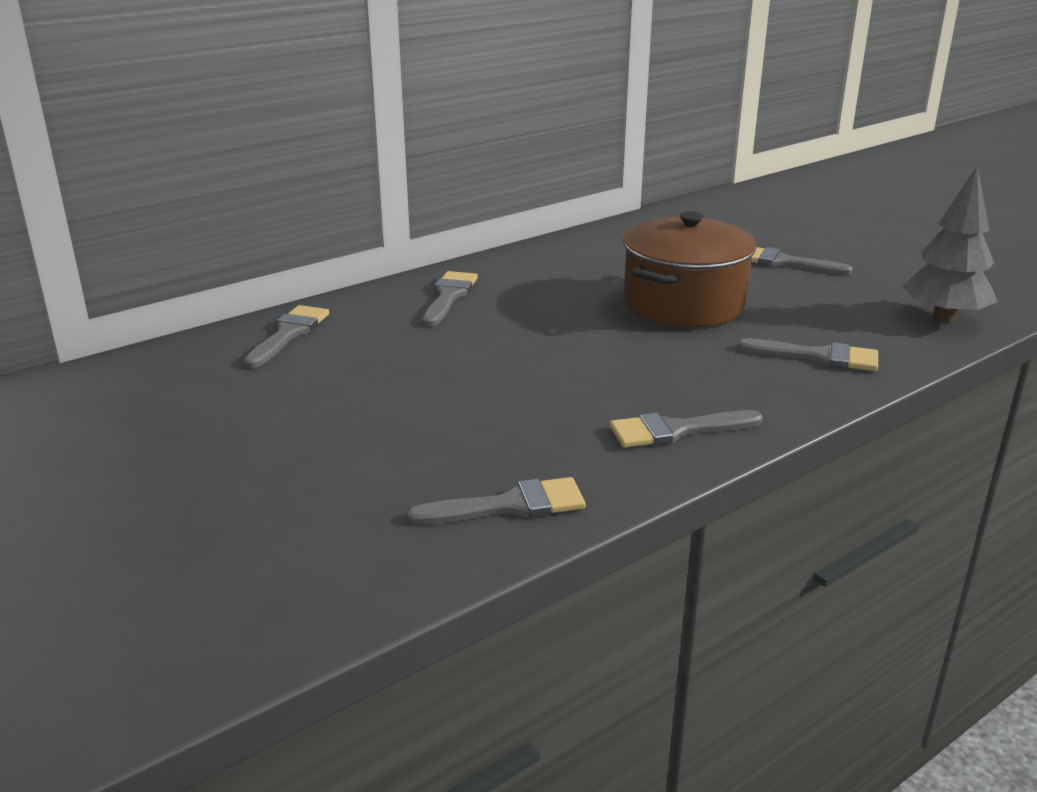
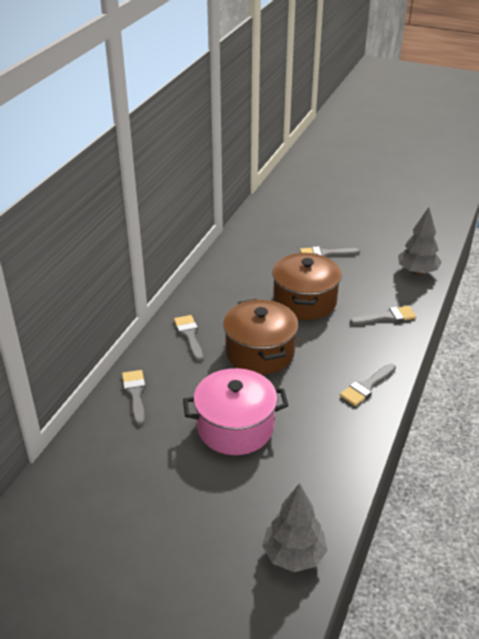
camera: 30 degrees left, 10 degrees up
grey brush [407,477,585,525] -> none
none -> pink pot [183,368,289,455]
none -> brown pot [223,299,298,375]
none -> grey tree [262,483,328,572]

